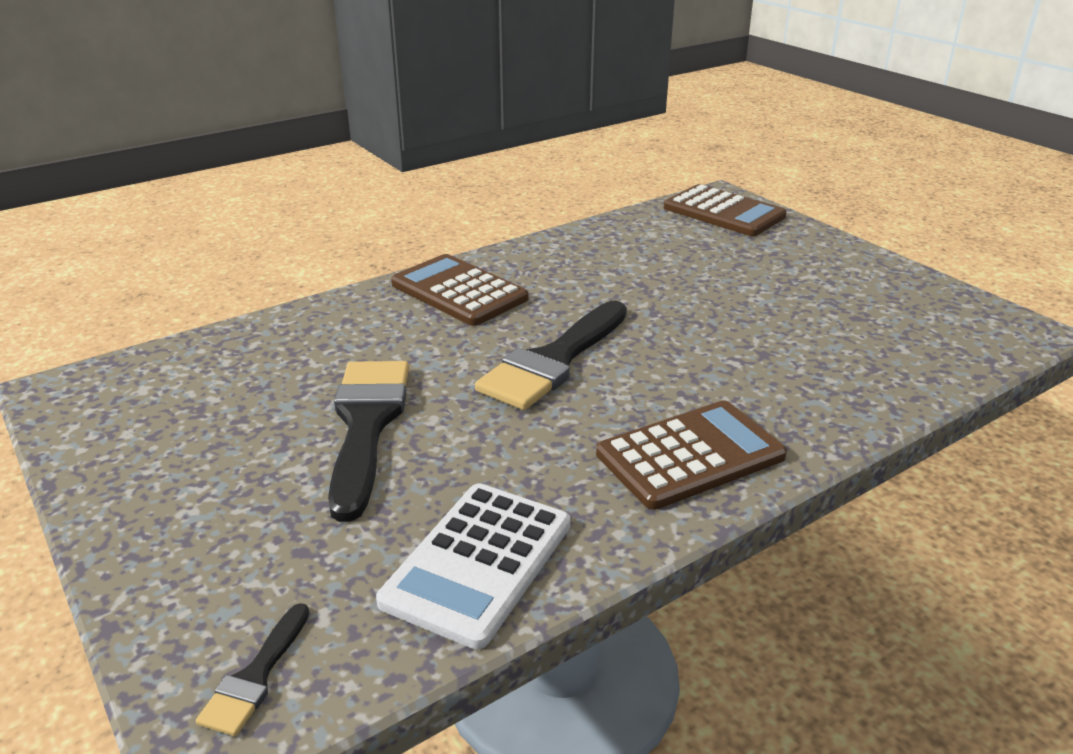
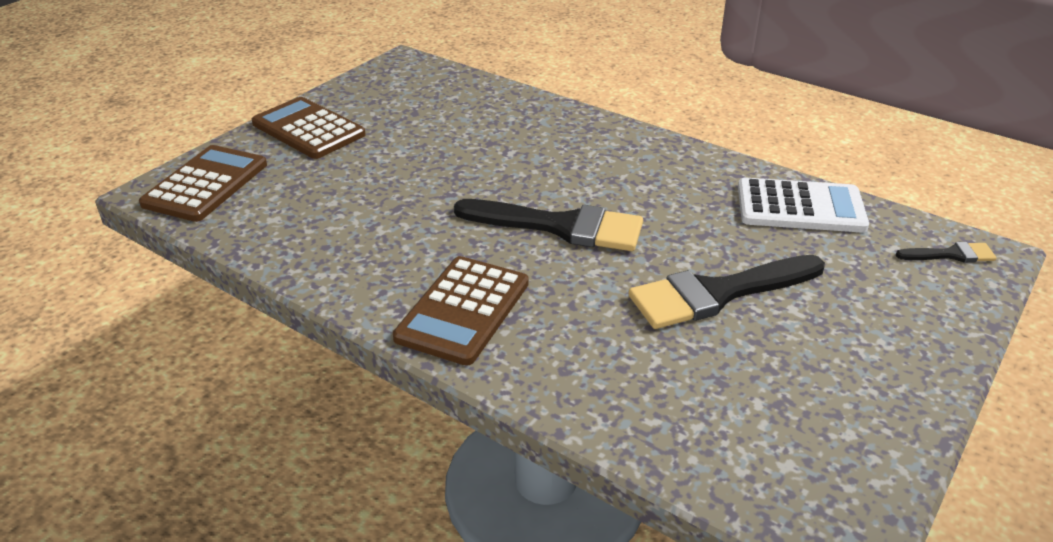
camera: 110 degrees left, 5 degrees up
brown calculator [596,400,787,510] -> brown calculator moved to [252,97,366,159]

